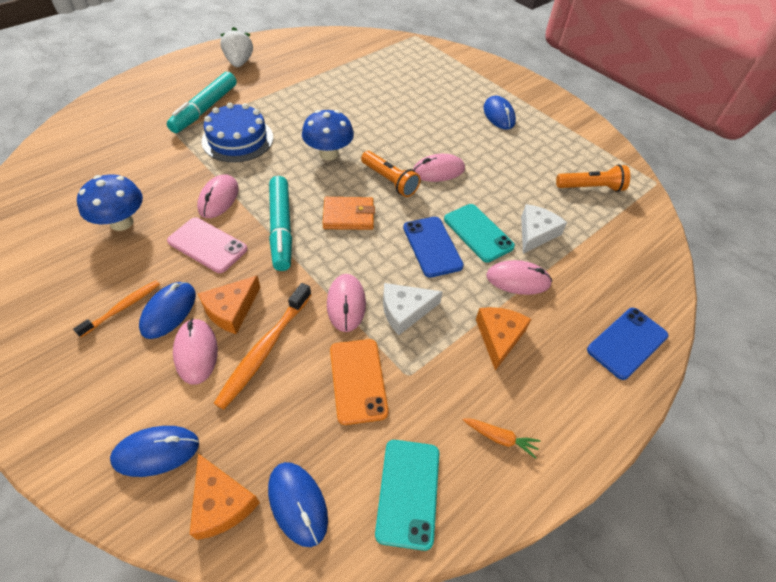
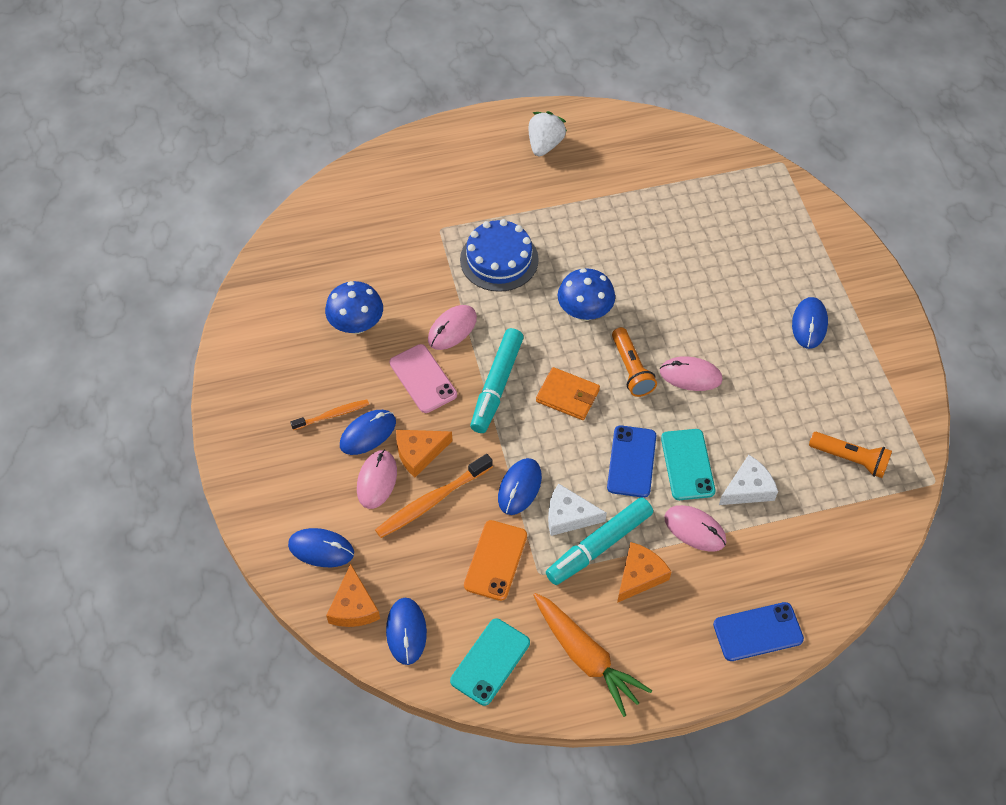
camera: 30 degrees right, 5 degrees up
turquoise marker [167,72,237,133] -> turquoise marker moved to [546,497,653,585]
pink mouse [327,274,366,332] -> blue mouse [498,458,542,515]
orange carrot [463,418,540,459] -> orange carrot [534,593,652,717], size x2.20

